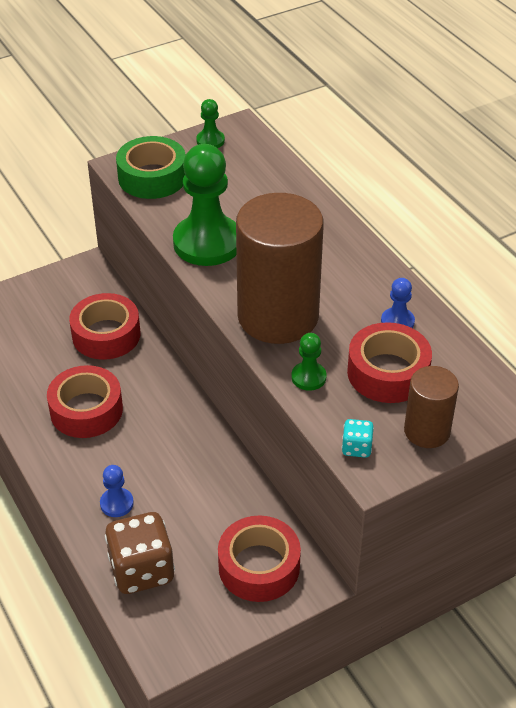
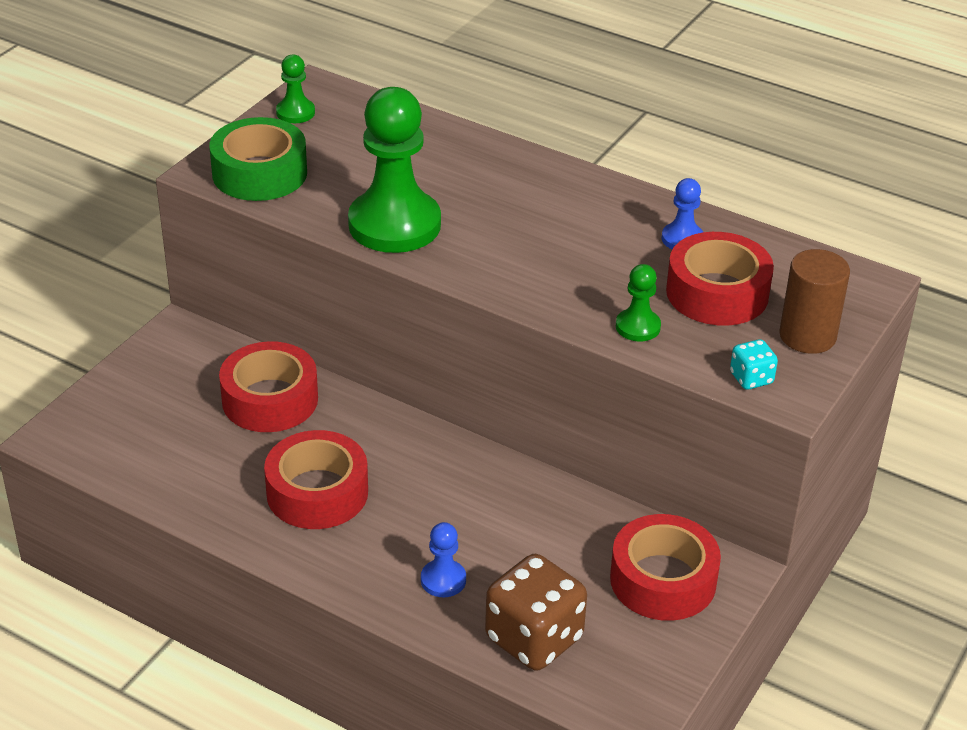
camera: 30 degrees left, 5 degrees down
brown cylinder [236,193,324,344] -> none

